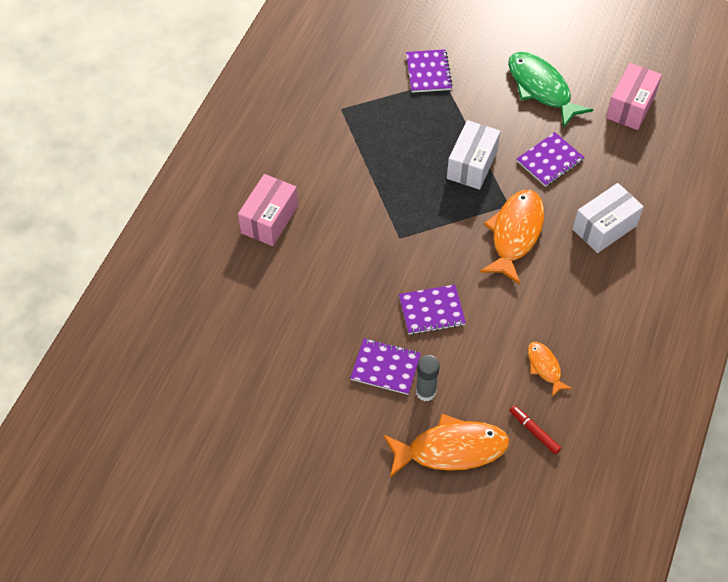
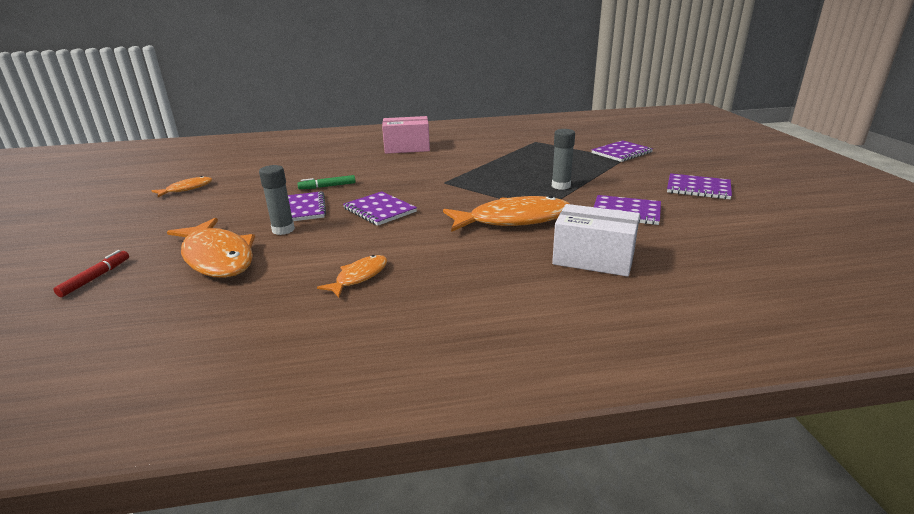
camera: 60 degrees right, 30 degrees down
white box [447,120,501,190] -> grey glue stick [552,129,575,190]
green fish [508,52,593,128] -> purple notebook [667,173,732,199]
red marker [509,405,561,454] -> red marker moved to [54,250,129,297]
pink box [606,63,662,130] -> none
none -> orange fish [151,176,212,197]
none -> green marker [297,175,356,189]

